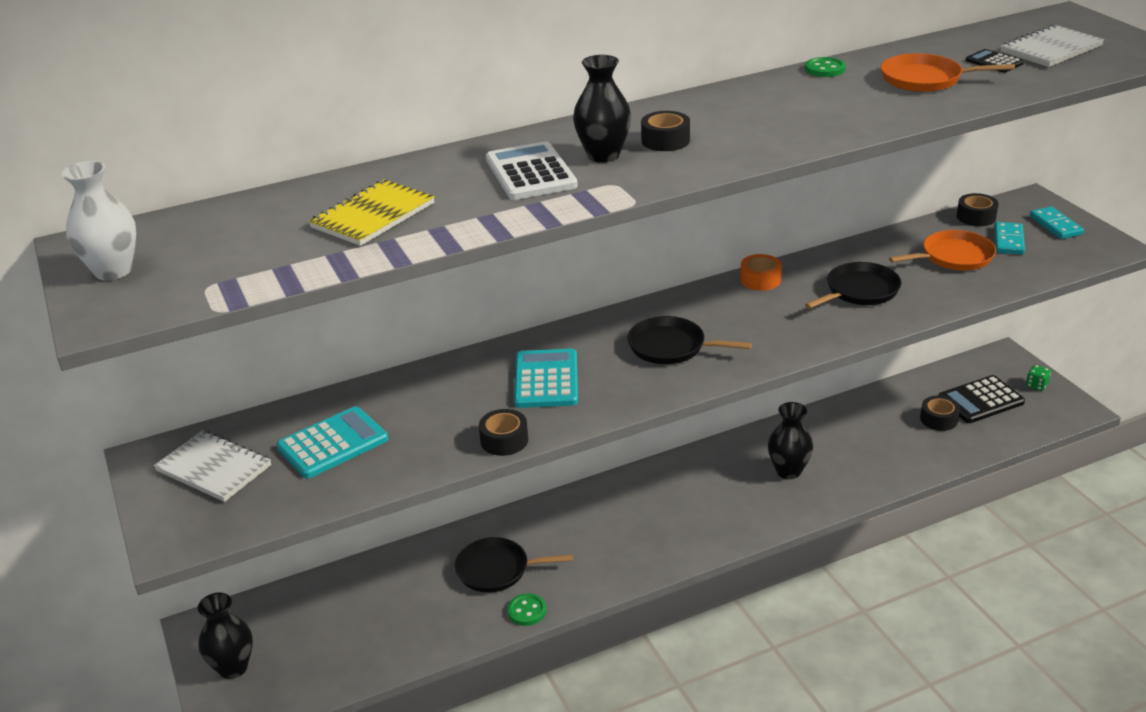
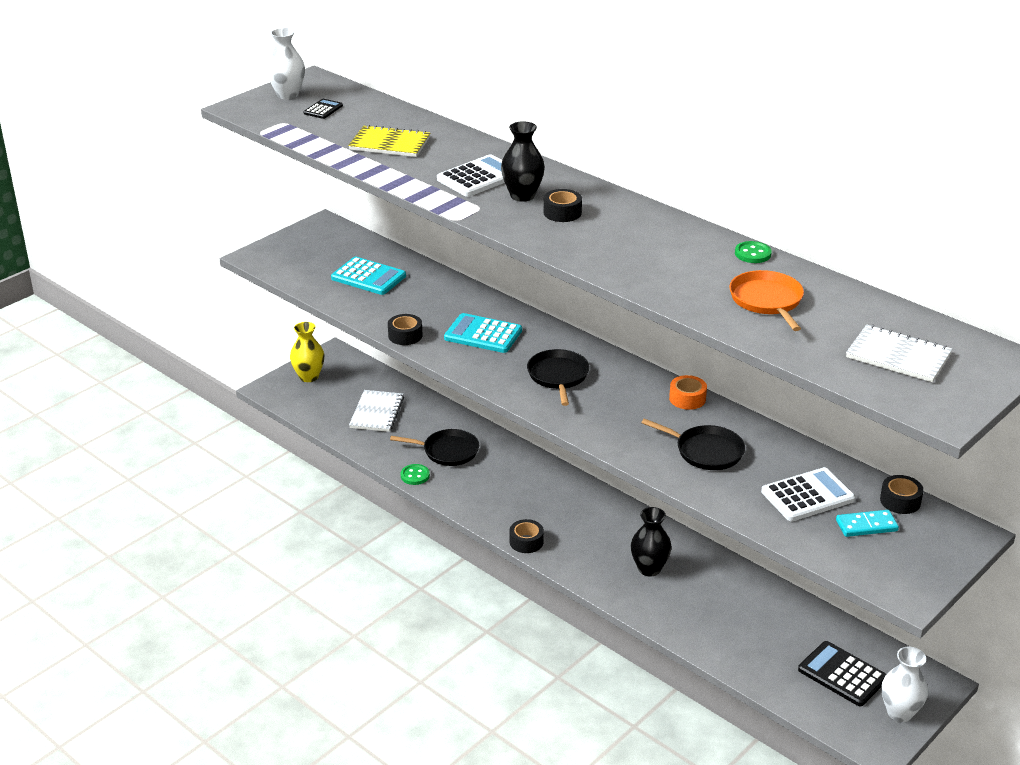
camera: 65 degrees right, 0 degrees up
white notebook [154,430,271,502] -> white notebook moved to [349,390,404,432]
black vase [198,593,253,679] -> yellow vase [290,322,324,382]
black pan [455,537,573,593] -> black pan turned 120 degrees clockwise [390,429,479,466]
turquoise calculator [514,349,578,408] -> turquoise calculator turned 135 degrees counterclockwise [444,313,522,353]
orange pan [889,230,996,270] -> white calculator [761,467,855,521]
black tape [920,396,960,431] -> black tape moved to [510,519,544,553]
black calculator [966,49,1024,73] -> black calculator moved to [304,99,343,119]
green dice [1026,365,1051,391] -> white vase [882,647,928,722]
turquoise domino [1030,207,1084,239] -> none

